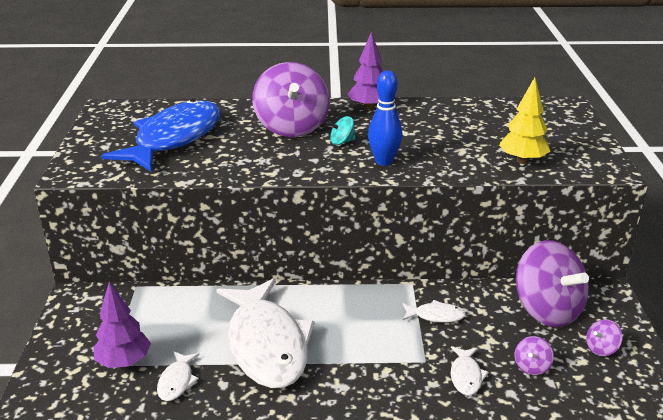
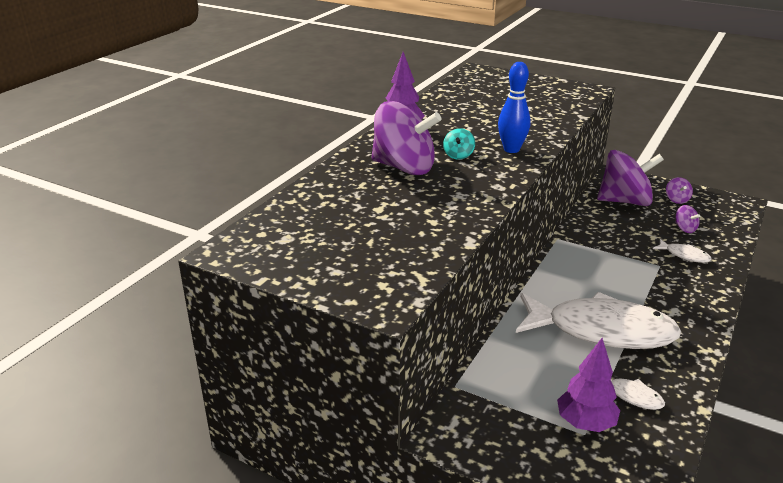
camera: 60 degrees left, 0 degrees up
blue fish [101,99,220,171] -> none
white fish [403,300,466,323] -> none
yellow tree [499,77,551,164] -> none

